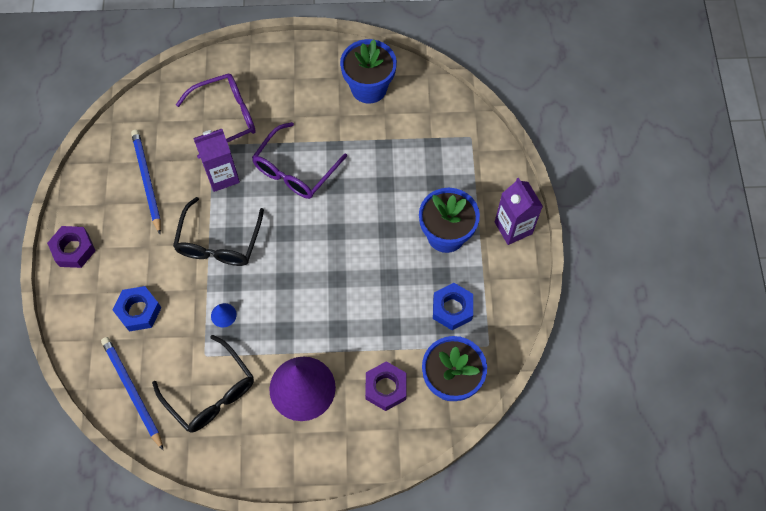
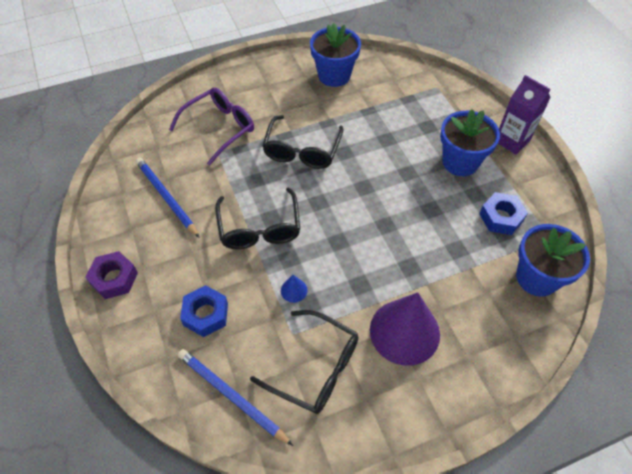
camera: 20 degrees left, 10 degrees down
purple carton [193,129,240,192] -> none
purple glasses [252,122,347,199] -> black glasses [262,115,343,169]
purple nut [365,361,407,411] -> none

